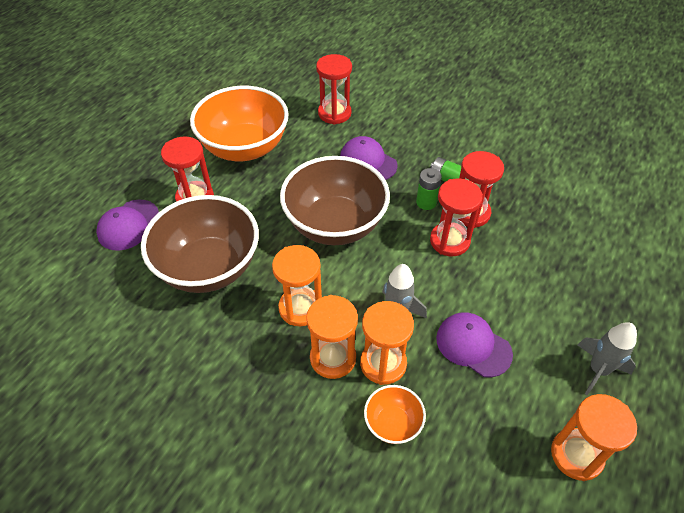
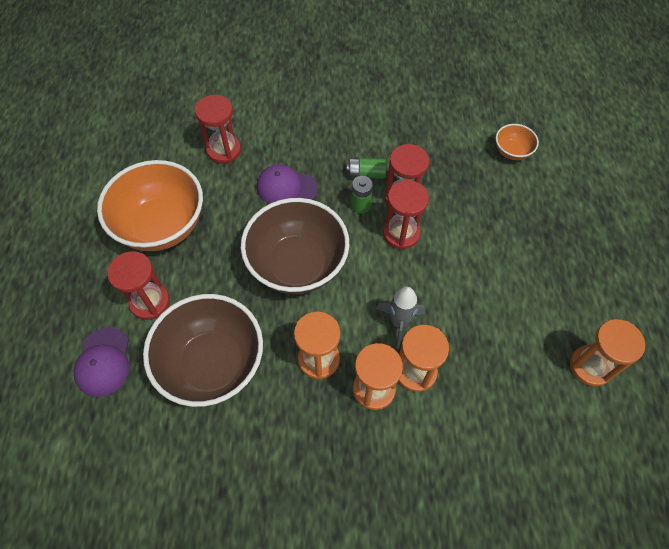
camera: 30 degrees left, 10 degrees up
orange bowl [364,385,426,444] -> orange bowl moved to [496,124,539,160]
purple cap [436,312,513,378] -> none
grey rocket [578,322,637,395] -> none

